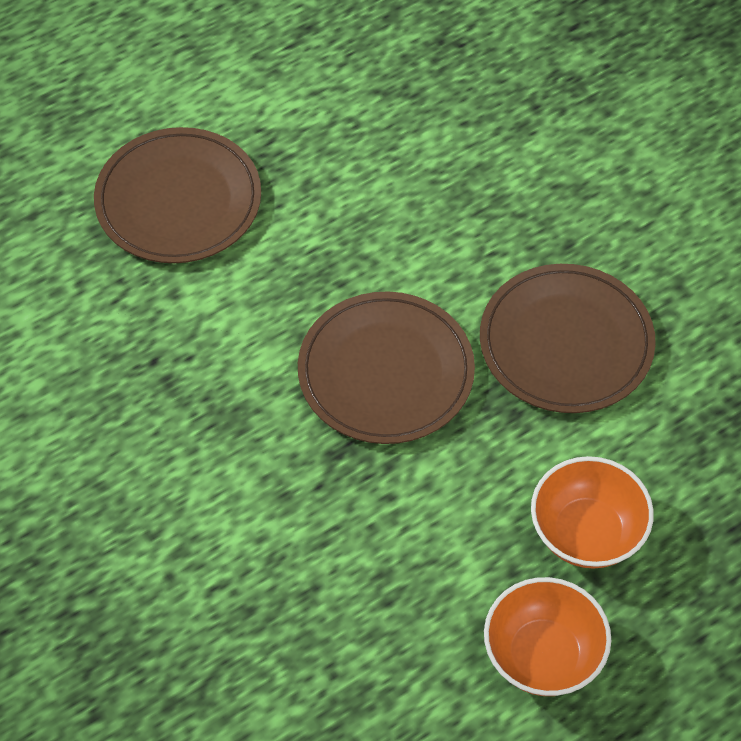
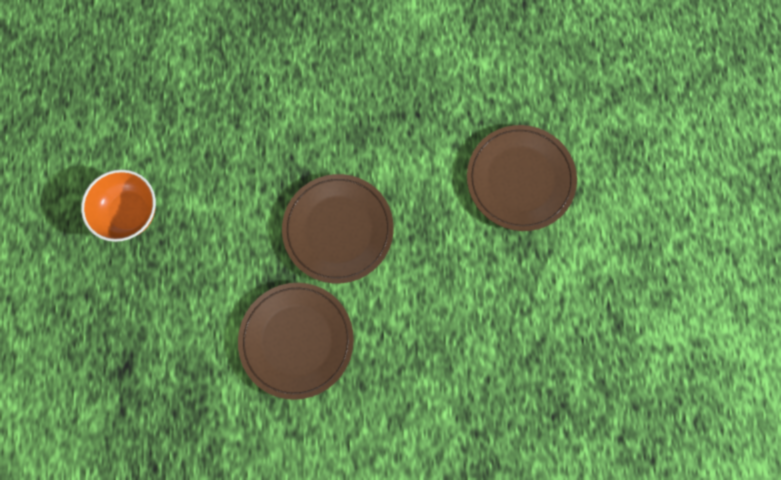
camera: 120 degrees right, 20 degrees up
orange bowl [531,456,654,569] -> none

